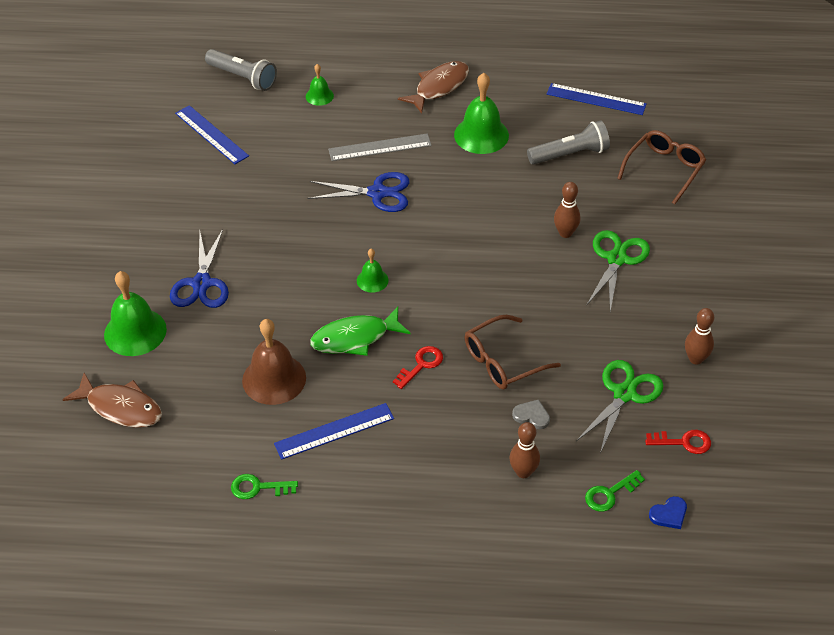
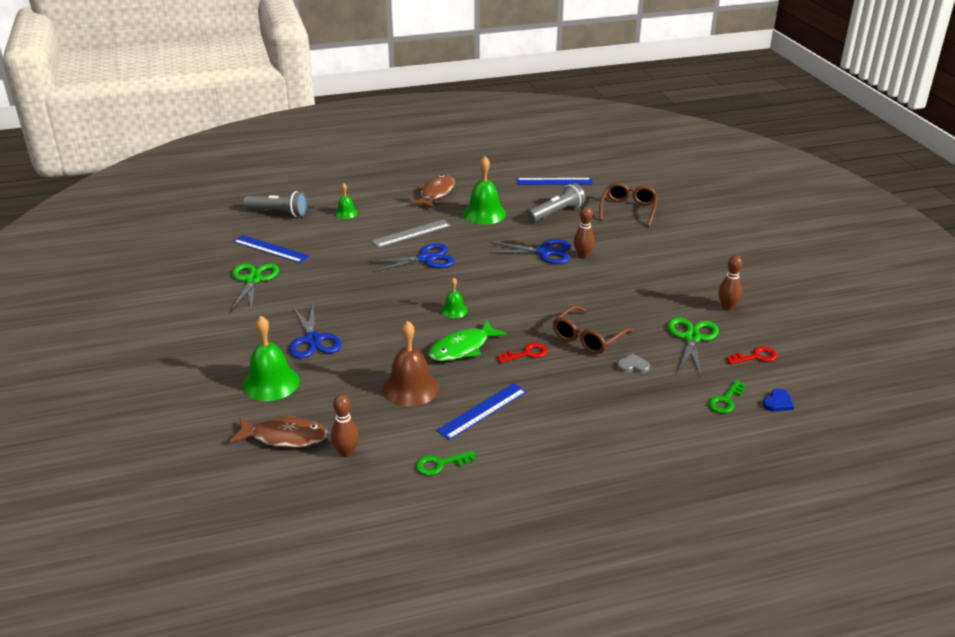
camera: 20 degrees left, 15 degrees down
red key [393,346,443,389] -> red key turned 45 degrees clockwise [497,343,547,363]
brown bowling pin [509,422,540,478] -> brown bowling pin moved to [331,394,359,457]
green scissors [586,230,650,312] -> green scissors moved to [231,264,279,312]
none -> blue scissors [487,239,570,264]

